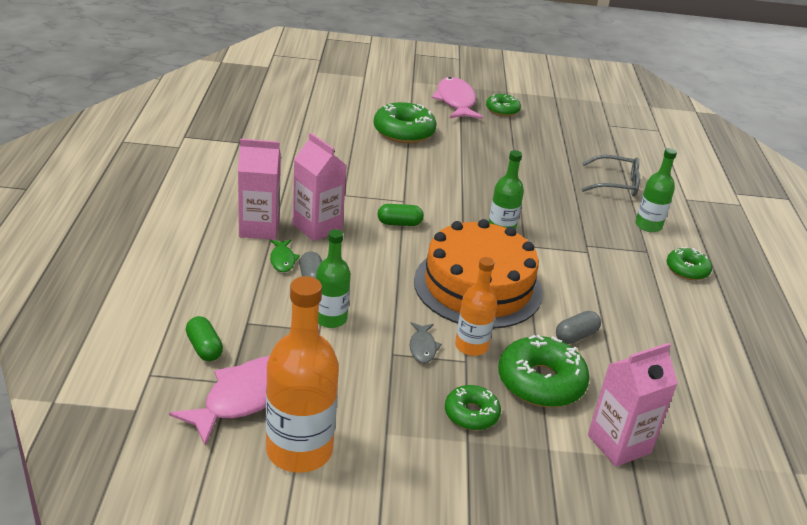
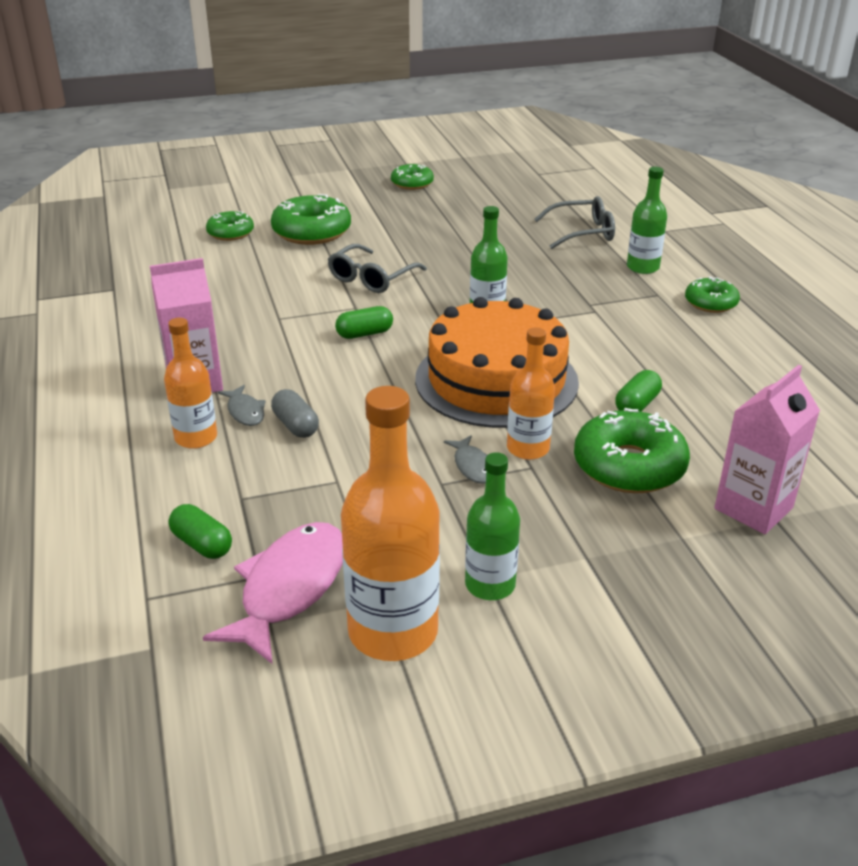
camera: 15 degrees left, 0 degrees up
green fish [270,240,300,272] -> grey fish [218,385,266,426]
pink carton [292,133,347,241] -> none
green bottle [316,229,351,328] -> green bottle moved to [465,452,520,600]
pink fish [432,77,483,119] -> none
green donut [445,385,501,430] -> green donut moved to [206,211,254,241]
grey capsule [556,311,601,344] -> green capsule [615,370,662,411]
none -> orange bottle [164,318,217,449]
none -> grey glasses [328,244,427,293]

